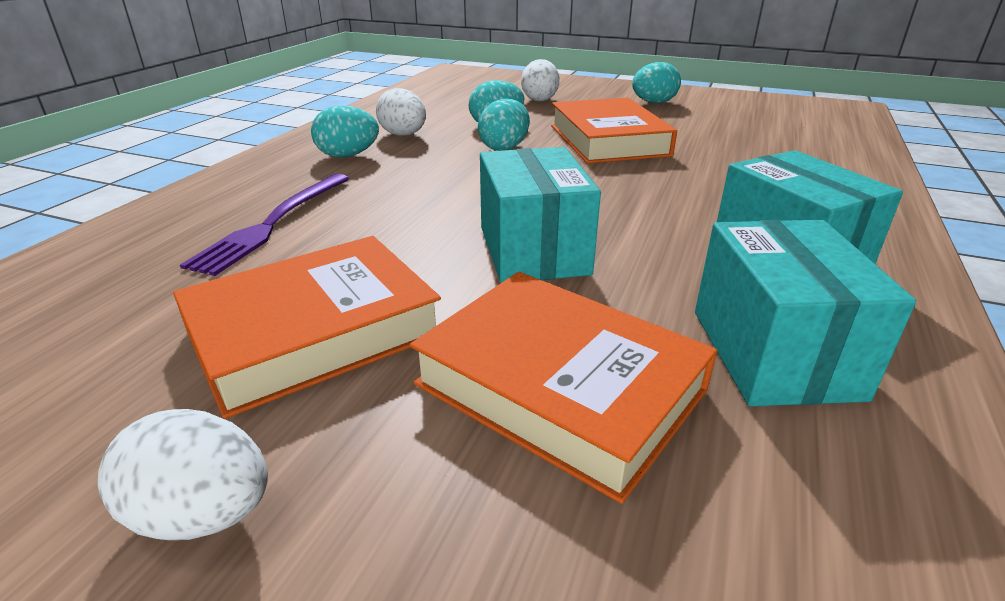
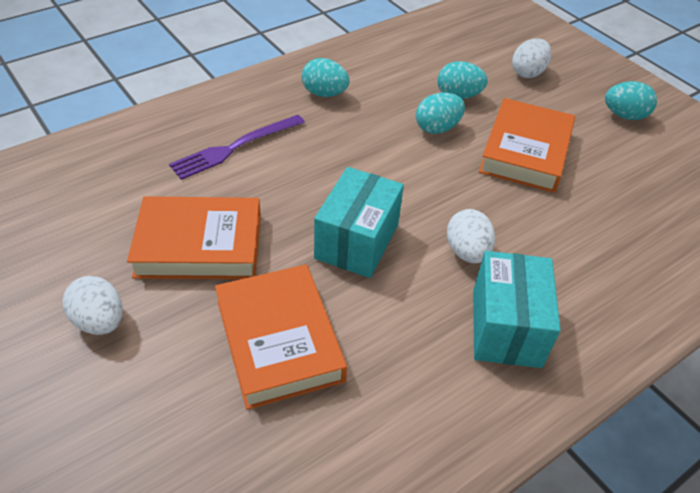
camera: 30 degrees right, 15 degrees up
white egg [376,88,426,136] -> white egg moved to [447,209,495,263]
turquoise box [695,220,916,406] -> none

